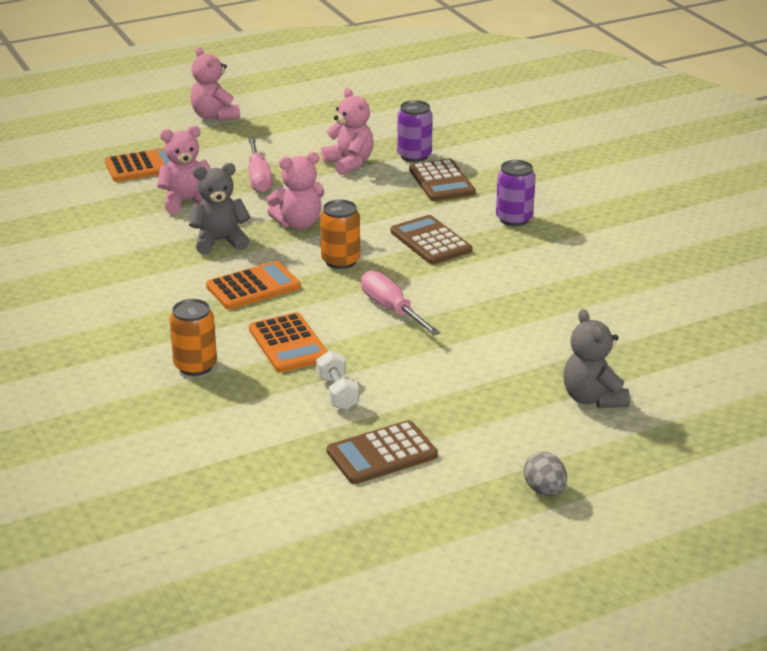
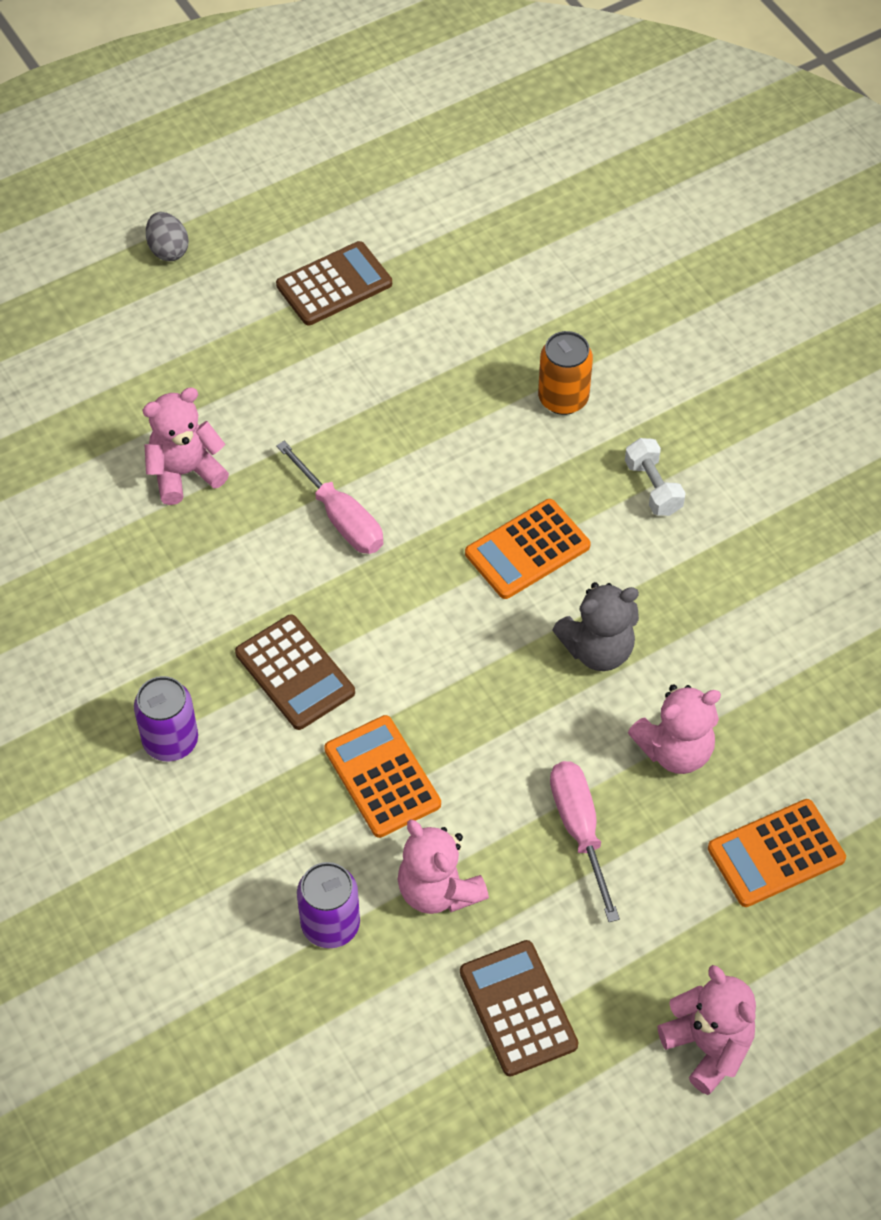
camera: 175 degrees right, 25 degrees up
orange calculator [249,312,328,373] -> orange calculator moved to [324,715,441,838]
pink teddy bear [266,152,324,229] -> pink teddy bear moved to [143,387,229,505]
white dumbbell [316,351,359,410] -> white dumbbell moved to [625,438,686,516]
orange can [320,200,360,269] -> none
brown calculator [409,158,476,201] -> brown calculator moved to [460,940,579,1077]
grey teddy bear [563,309,630,408] -> none

